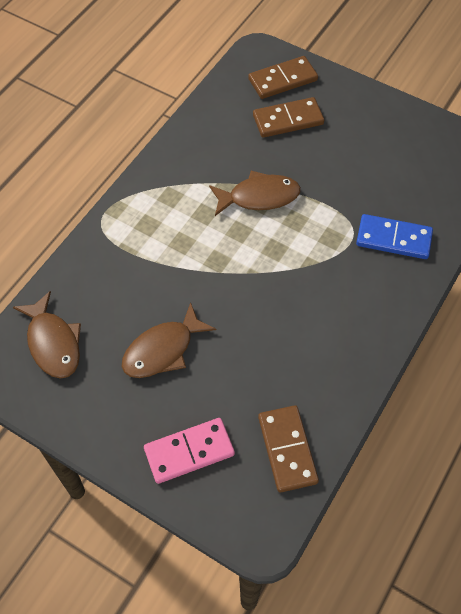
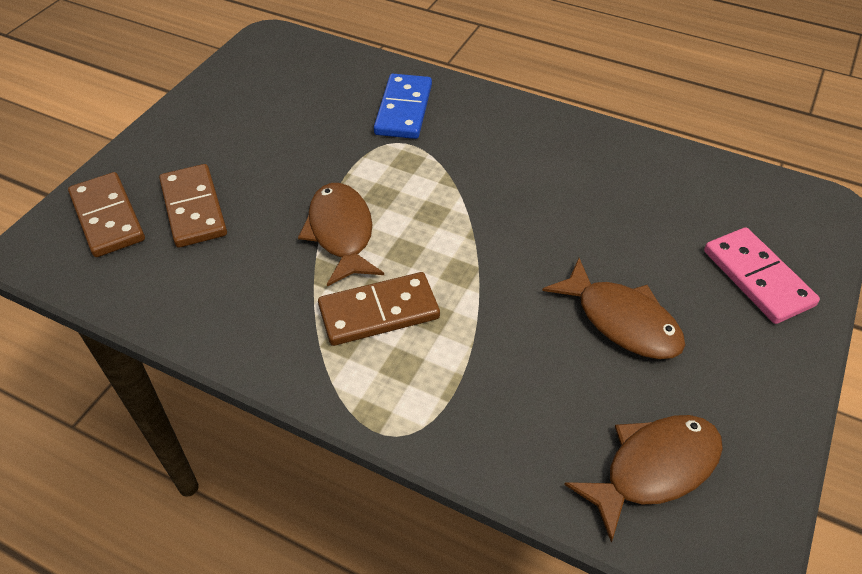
camera: 95 degrees left, 10 degrees down
brown domino [258,405,319,492] -> brown domino moved to [318,272,440,346]

